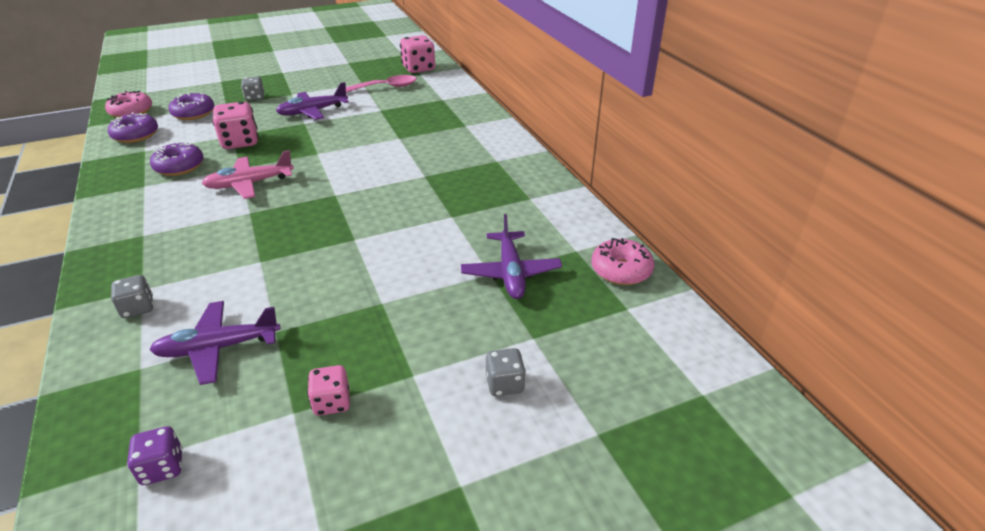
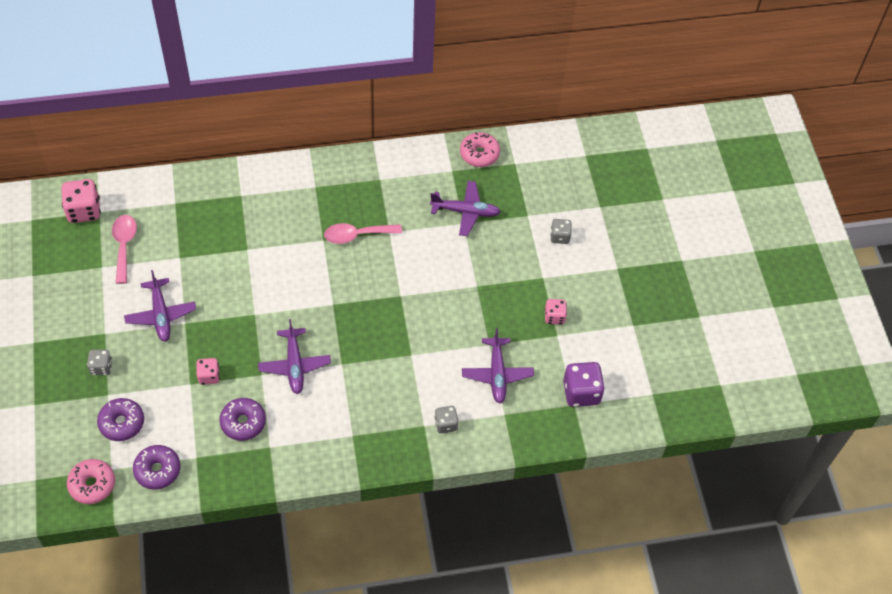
camera: 80 degrees left, 20 degrees up
purple dice [127,426,183,485] -> purple dice [563,362,605,407], size x1.69
pink plane [202,150,294,199] -> purple plane [258,319,331,394]
pink dice [212,101,258,149] -> pink dice [197,358,220,385], size x0.59
none -> pink spoon [324,223,402,244]

